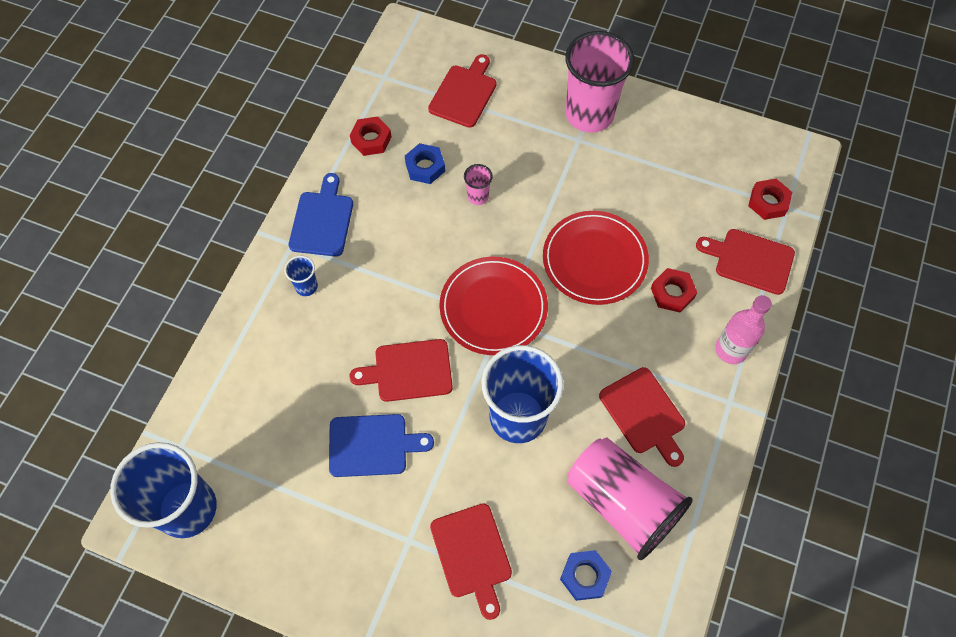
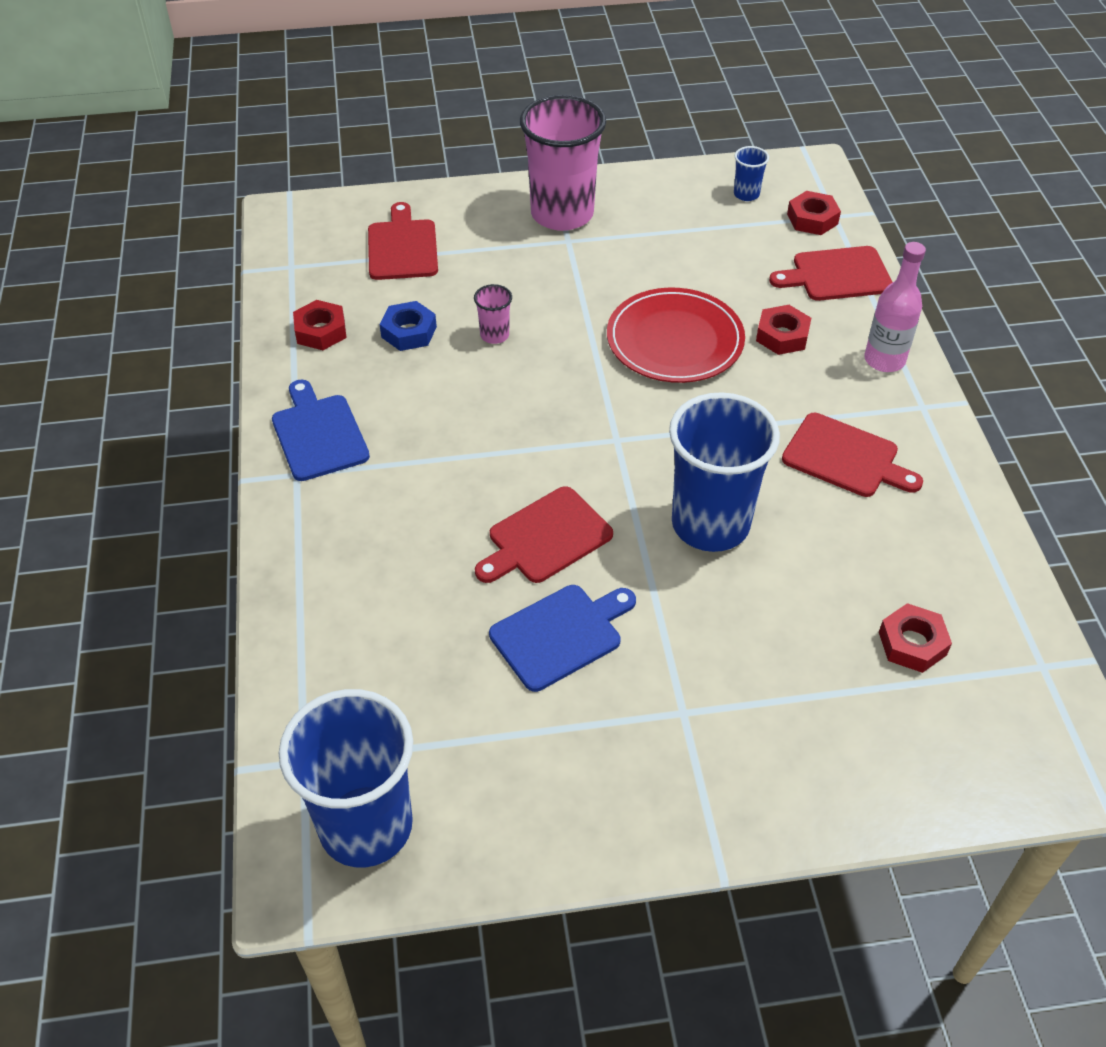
camera: 30 degrees left, 15 degrees down
blue cup [284,256,318,296] -> blue cup moved to [734,146,769,201]
red cutting board [430,503,512,620] -> none
red plate [439,257,548,355] -> none
blue nut [560,550,612,601] -> red nut [879,603,952,673]
pink cup [568,438,693,560] -> none

